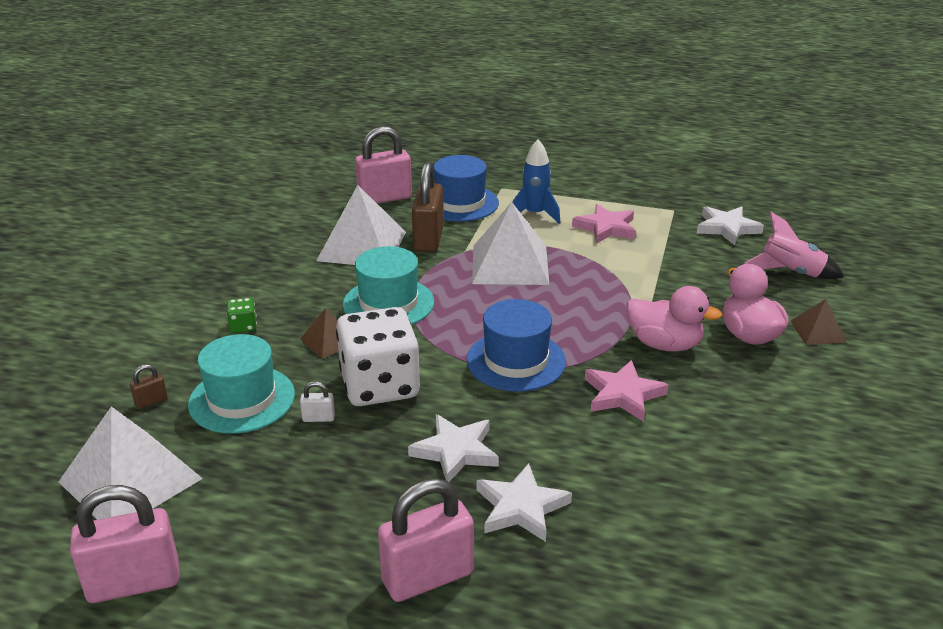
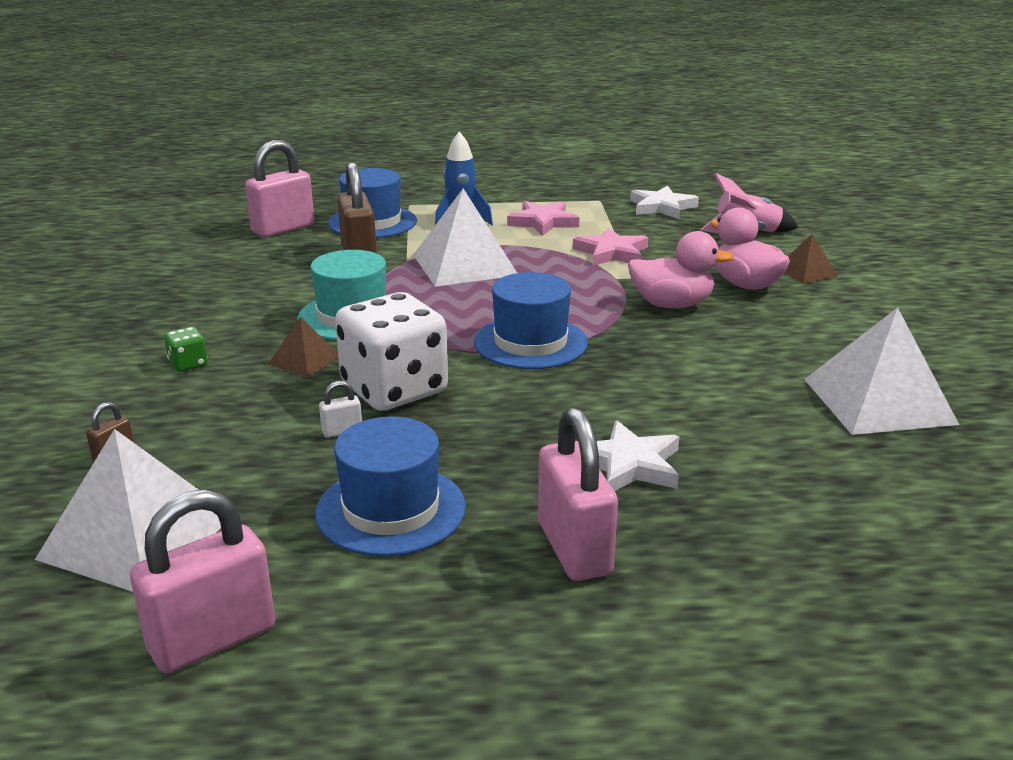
camera: 20 degrees left, 5 degrees down
turquoise hat [188,334,295,434] -> none
white pyramid [316,185,406,265] -> white pyramid moved to [804,307,959,435]
pink padlock [378,478,474,602] -> pink padlock turned 60 degrees counterclockwise [538,407,618,581]
white star [408,414,499,482] -> none
pink star [585,360,669,422] -> pink star moved to [573,228,649,266]
none -> blue hat [315,417,466,556]

